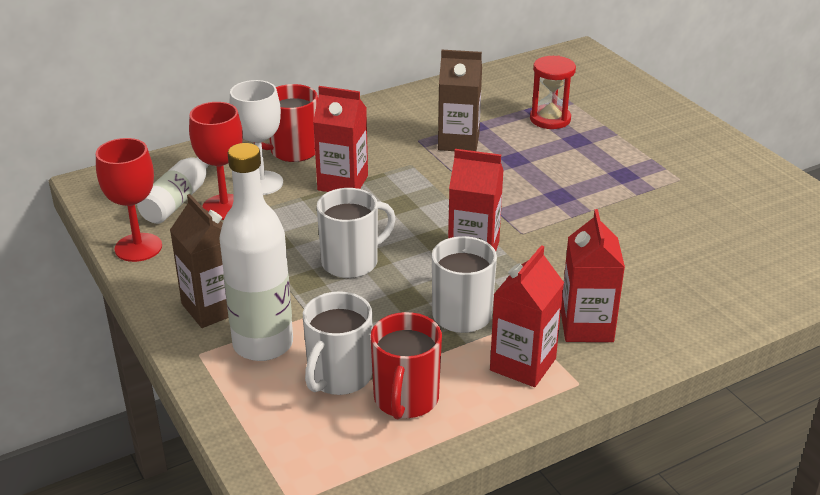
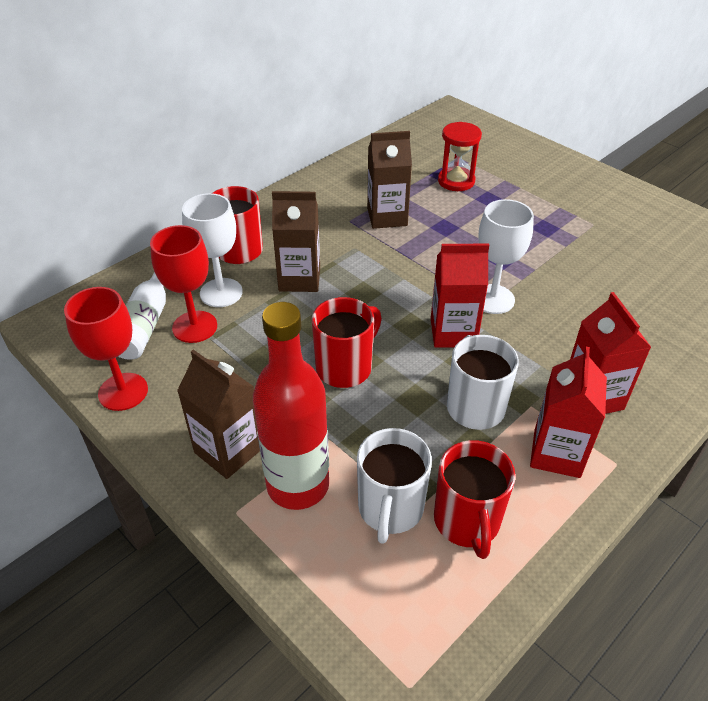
camera: 15 degrees left, 10 degrees up
white bottle [219,143,293,361] -> red bottle [253,302,329,510]
red carton [313,86,368,192] -> brown carton [272,191,320,292]
white mug [317,188,396,278] -> red mug [312,297,382,388]
none -> white goblet [479,199,534,314]

